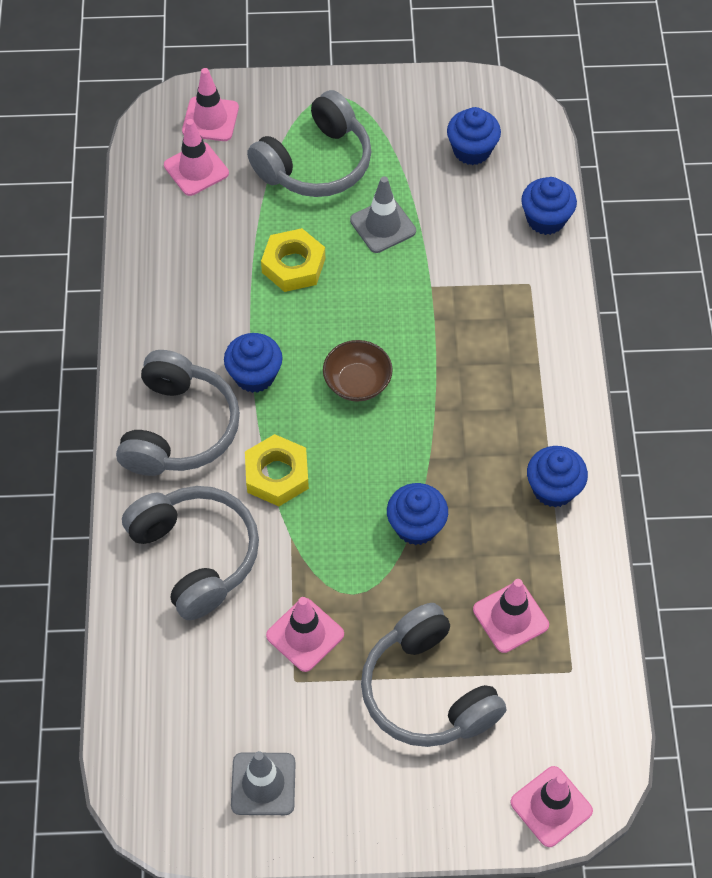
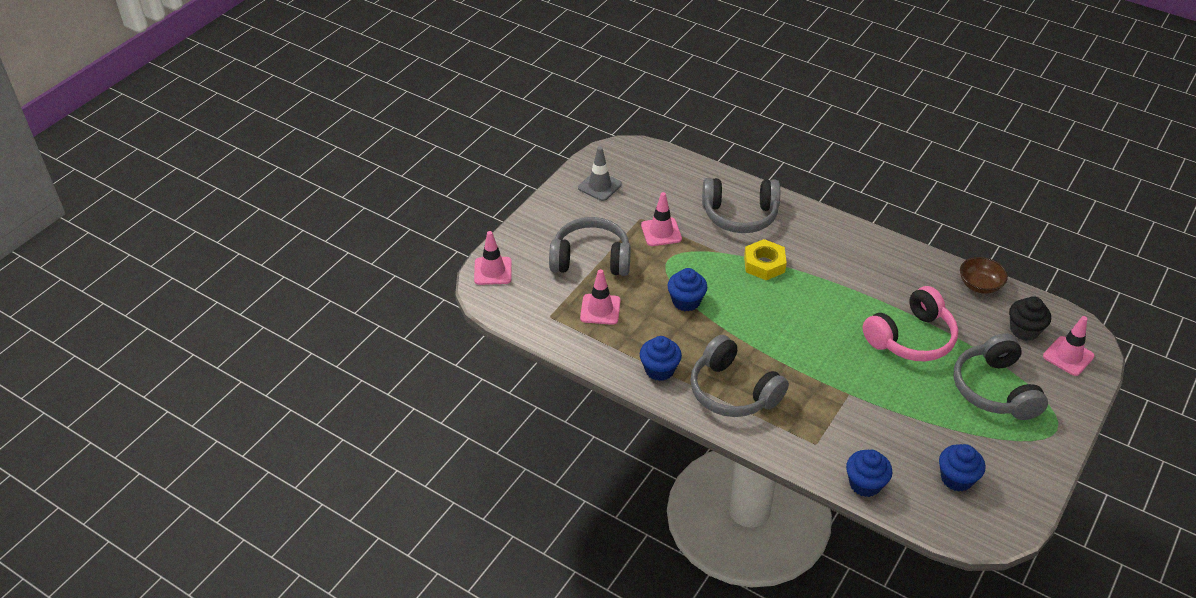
camera: 125 degrees right, 15 degrees down
grey headphones [116,350,240,476] -> grey headphones moved to [690,335,789,417]
pink traffic cone [164,119,229,196] -> black cupcake [1009,296,1051,341]
blue cupcake [224,333,283,393] -> none
yellow nut [261,228,325,292] -> pink headphones [863,286,958,361]
brown bowl [323,340,393,402] -> brown bowl moved to [960,257,1008,294]
grey traffic cone [350,176,416,253] -> none

